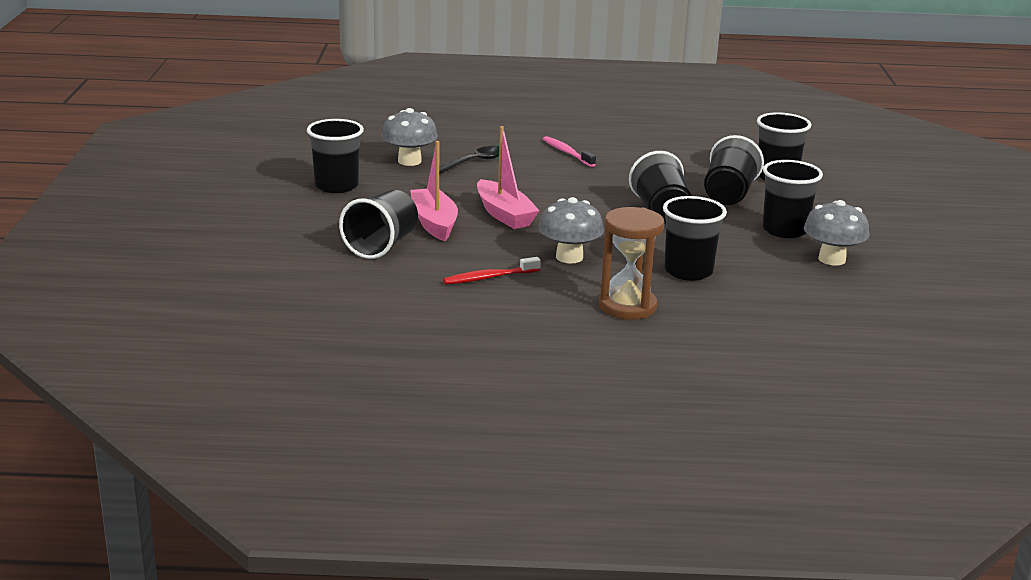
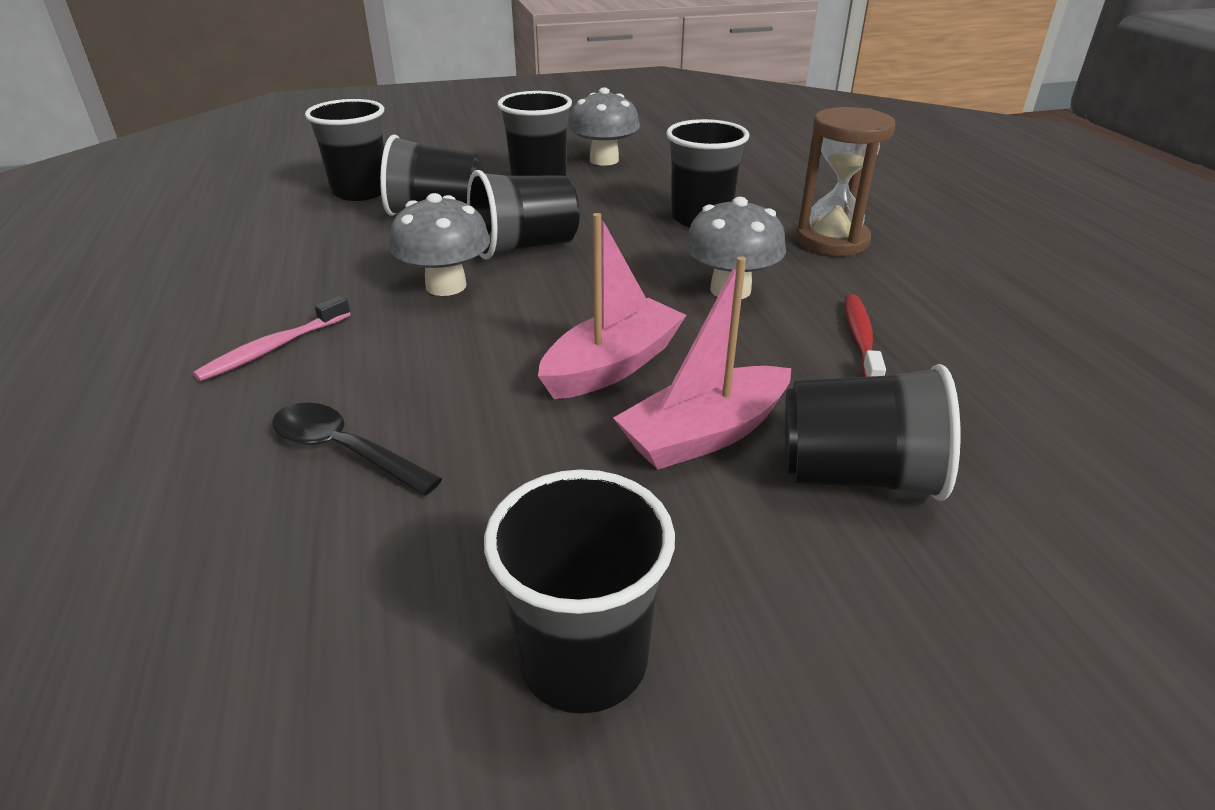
camera: 105 degrees left, 10 degrees up
grey mushroom [382,108,438,166] -> grey mushroom moved to [389,193,490,296]
red toothbrush [443,257,541,284] -> red toothbrush turned 135 degrees counterclockwise [845,294,886,377]

